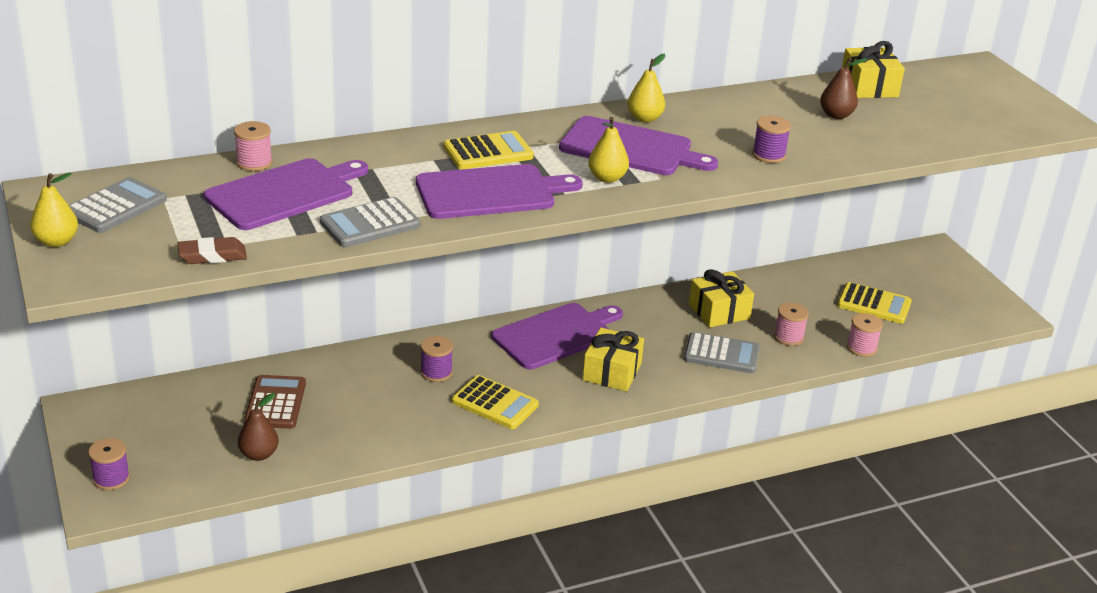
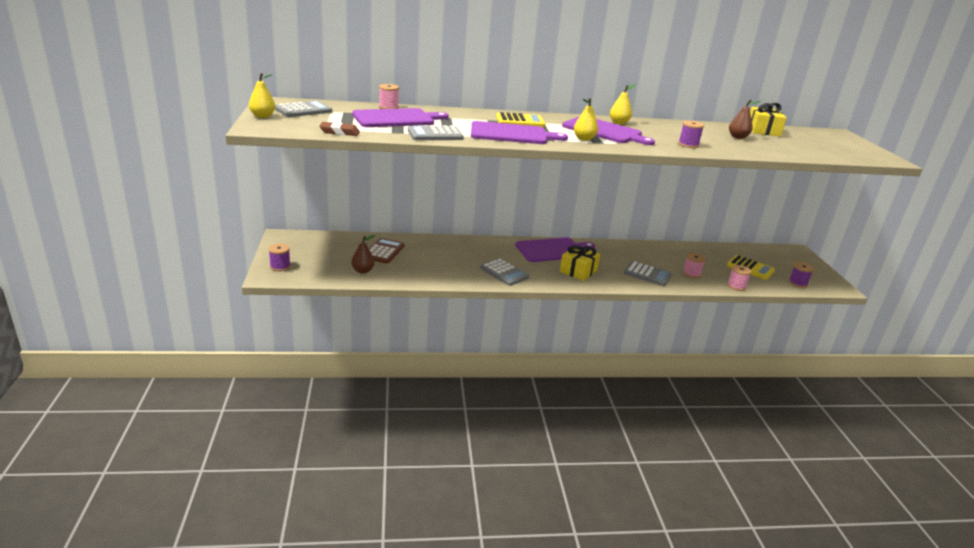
camera: 15 degrees right, 5 degrees down
purple spool [421,336,453,382] -> purple spool moved to [789,262,814,288]
yellow calculator [452,375,539,429] -> grey calculator [480,258,529,286]
yellow gift [689,269,754,327] -> none

